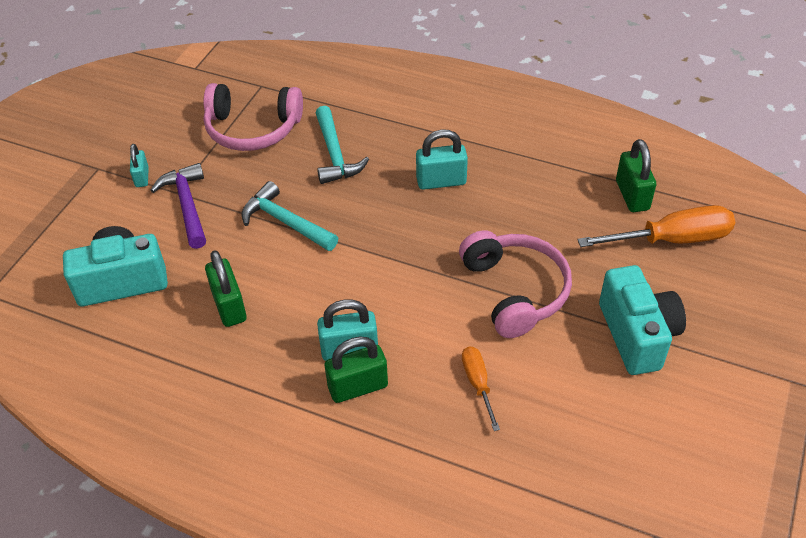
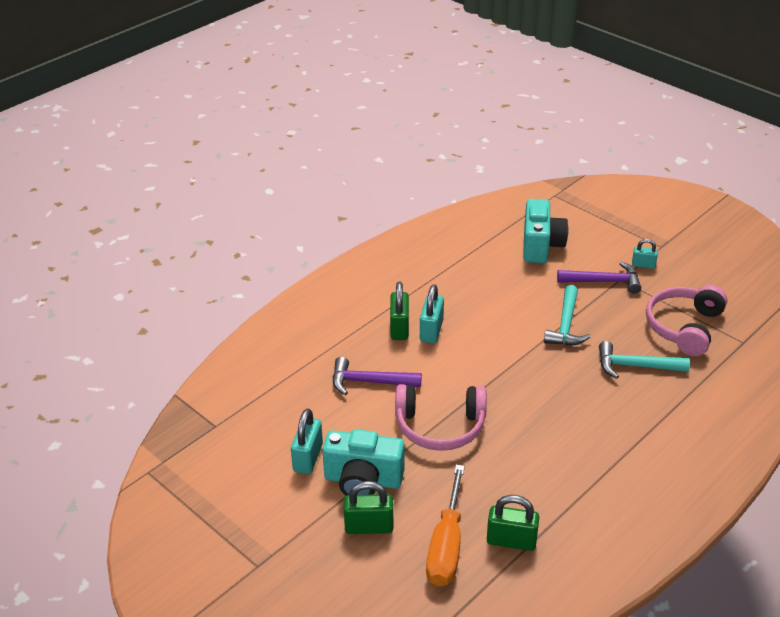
camera: 110 degrees right, 10 degrees down
green padlock [205,250,247,327] -> green padlock moved to [344,481,394,534]
turquoise hammer [242,181,338,251] -> turquoise hammer turned 135 degrees clockwise [544,285,590,346]
turquoise padlock [416,129,468,190] -> turquoise padlock moved to [291,409,323,474]
orange screwdriver [462,346,500,431] -> purple hammer [333,357,422,395]

